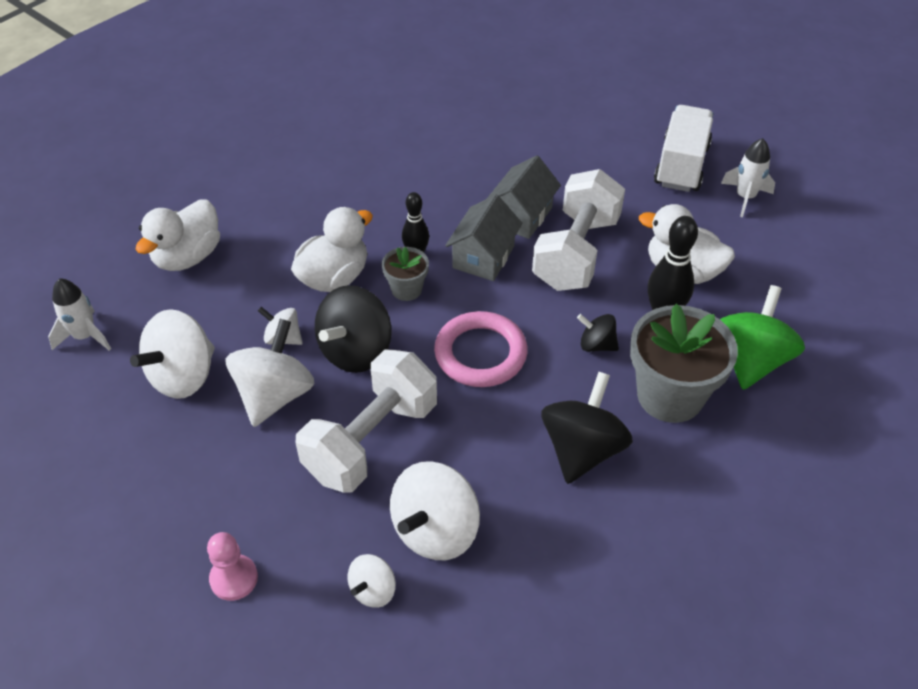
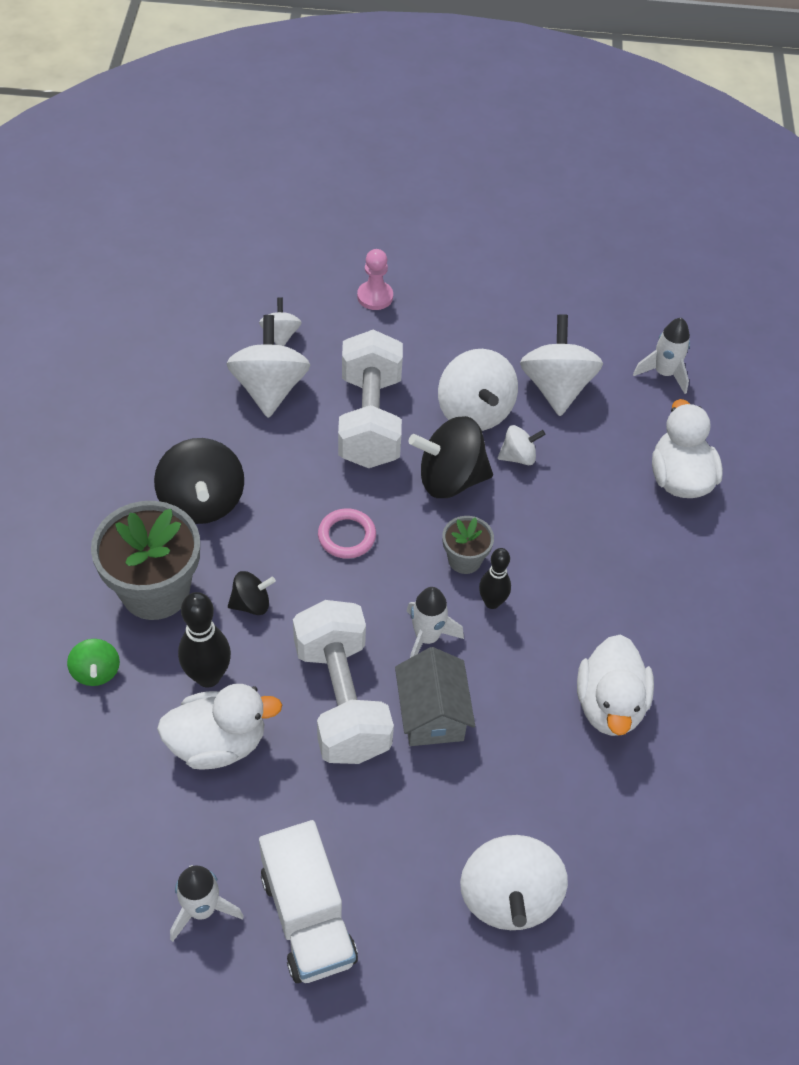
camera: 140 degrees right, 5 degrees up
white duck [291,207,373,292] -> white duck moved to [577,634,654,736]
black spinning top [315,285,392,373] -> black spinning top turned 90 degrees counterclockwise [409,416,493,498]
pink ring [434,311,528,387] -> pink ring [318,508,376,559], size x0.61
grey house [445,195,523,281] -> white rocket [406,587,464,658]
green spinning top [720,285,805,390] -> green spinning top [67,639,120,686], size x0.53
none -> white spinning top [460,835,568,930]

